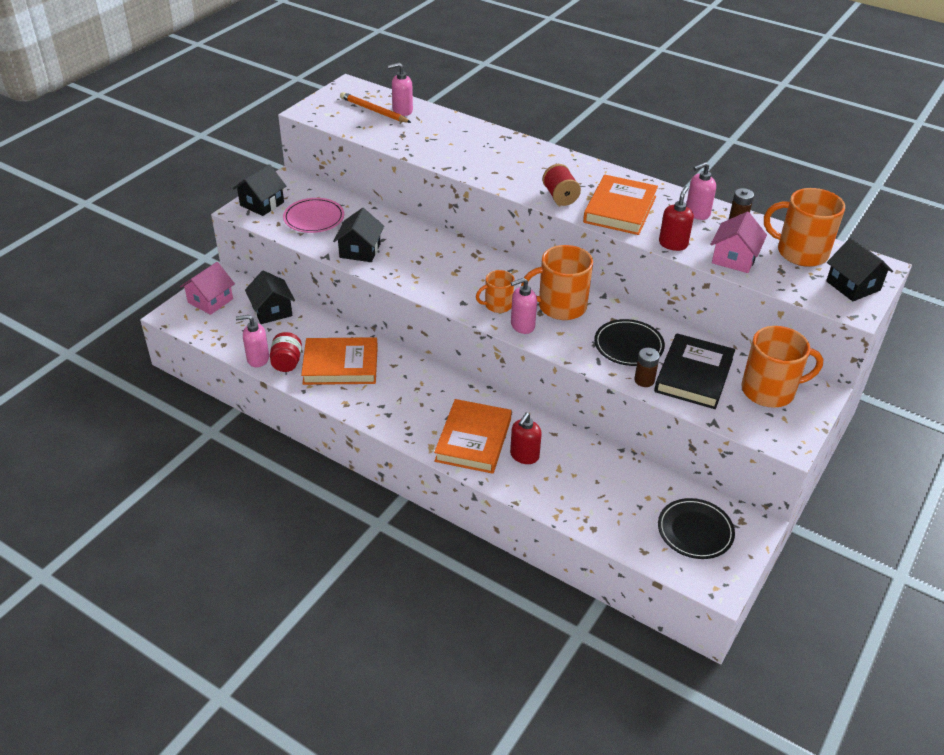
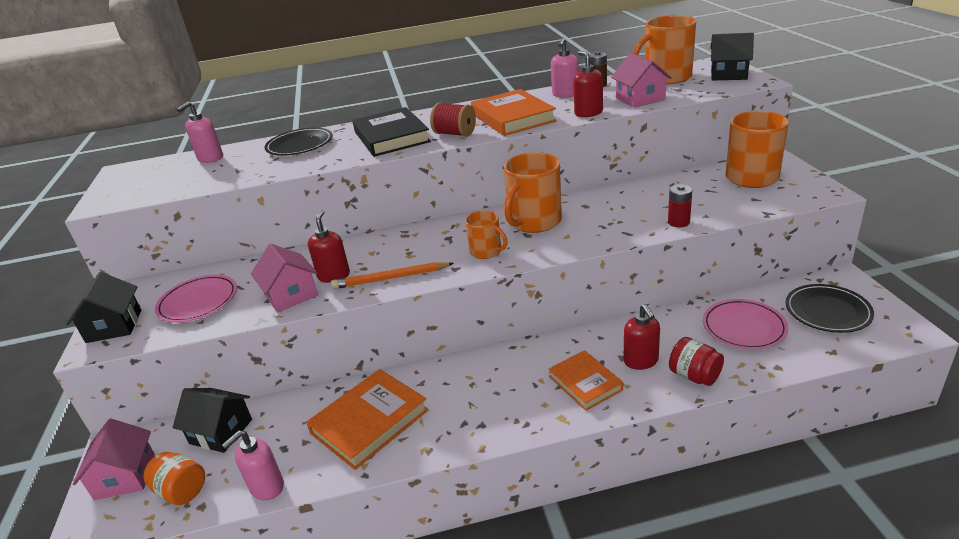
camera: 40 degrees left, 10 degrees down
red jar [270,332,302,372] -> red jar moved to [669,337,724,386]
black house [333,208,384,262] -> pink house [251,244,318,313]
orange pencil [340,92,412,123] -> orange pencil moved to [331,262,454,289]
orange book [434,399,512,474] -> orange book [549,350,623,411], size x0.65
orange mug [476,270,515,313] -> orange mug turned 75 degrees counterclockwise [465,210,507,259]
pink soap dispenser [511,278,537,334] -> none
black plate [594,319,665,366] -> black plate moved to [264,128,333,155]
brown battery [634,348,660,387] -> red battery [668,184,692,227]
black book [654,333,735,409] -> black book moved to [353,107,431,157]
none -> orange jar [143,452,205,505]
none -> red soap dispenser [308,210,350,283]
none -> pink plate [703,299,788,350]

